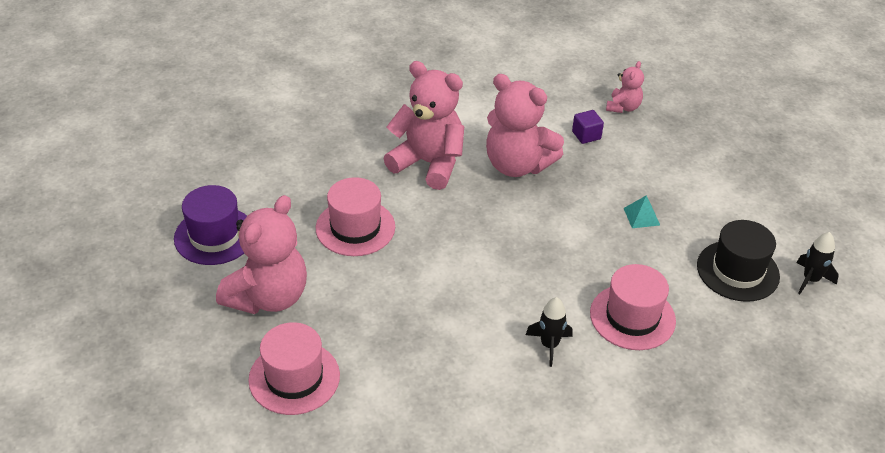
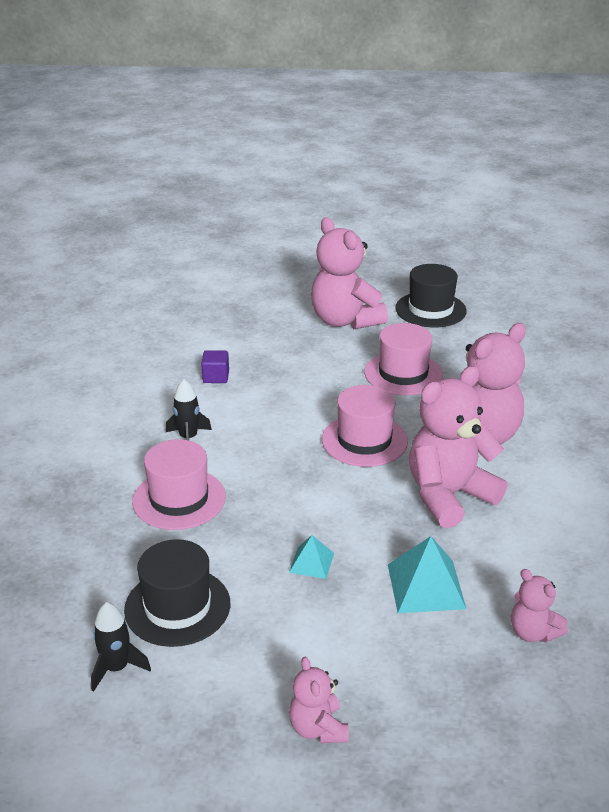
camera: 115 degrees right, 10 degrees down
purple hat [174,185,247,265] -> black hat [395,264,467,327]
pink hat [248,322,340,415] -> pink hat moved to [322,385,408,467]
purple cube [572,110,604,144] -> purple cube moved to [201,350,229,383]
none -> pink teddy bear [289,657,349,743]
none -> turquoise pyramid [388,536,466,613]

